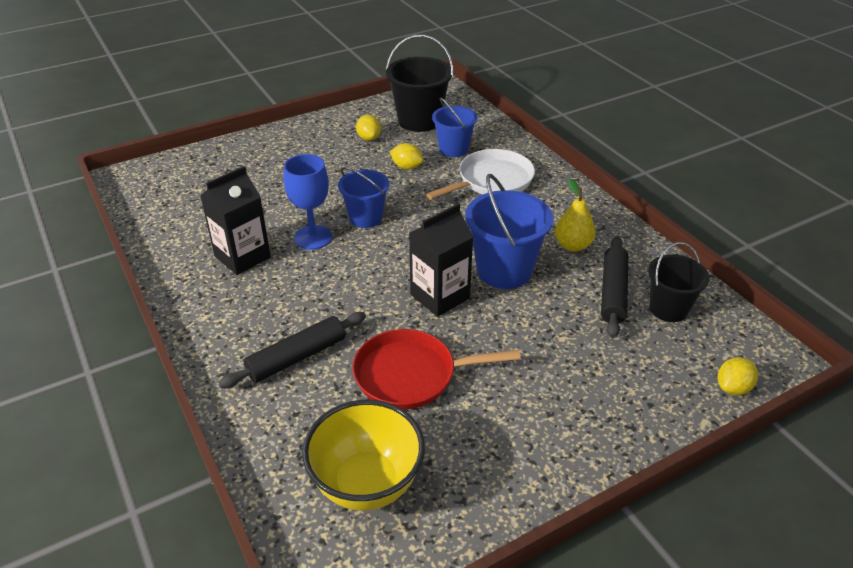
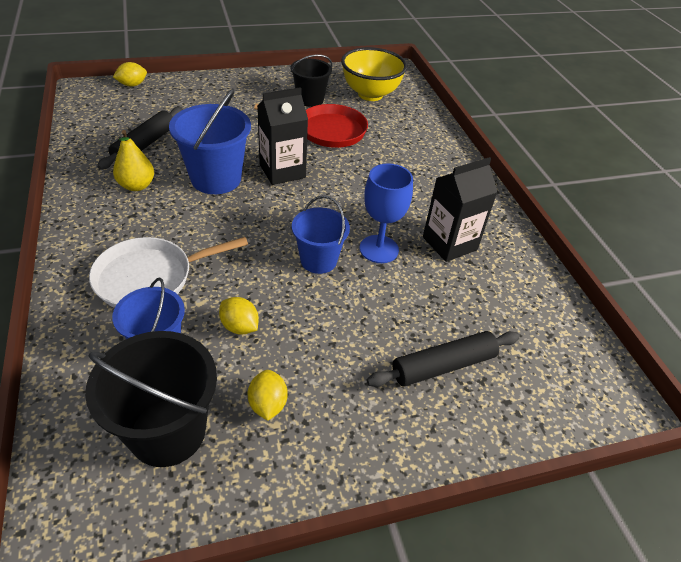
camera: 170 degrees left, 5 degrees up
black rolling pin [219,312,366,388] -> black rolling pin moved to [366,331,520,387]
black bucket [648,242,710,322] -> black bucket moved to [290,54,333,107]

